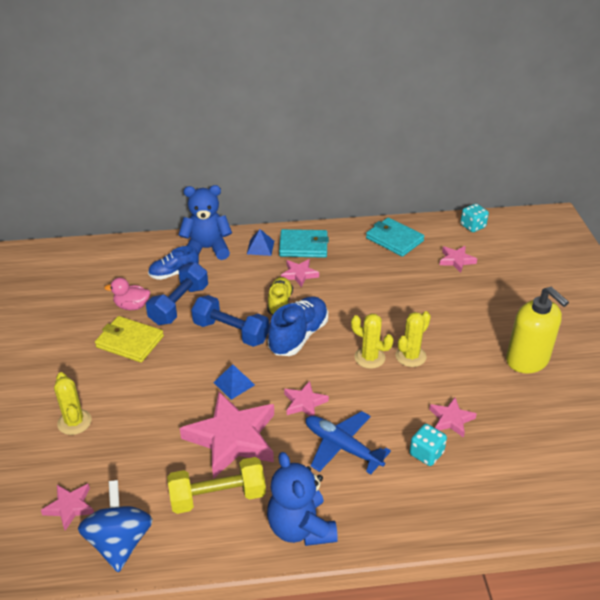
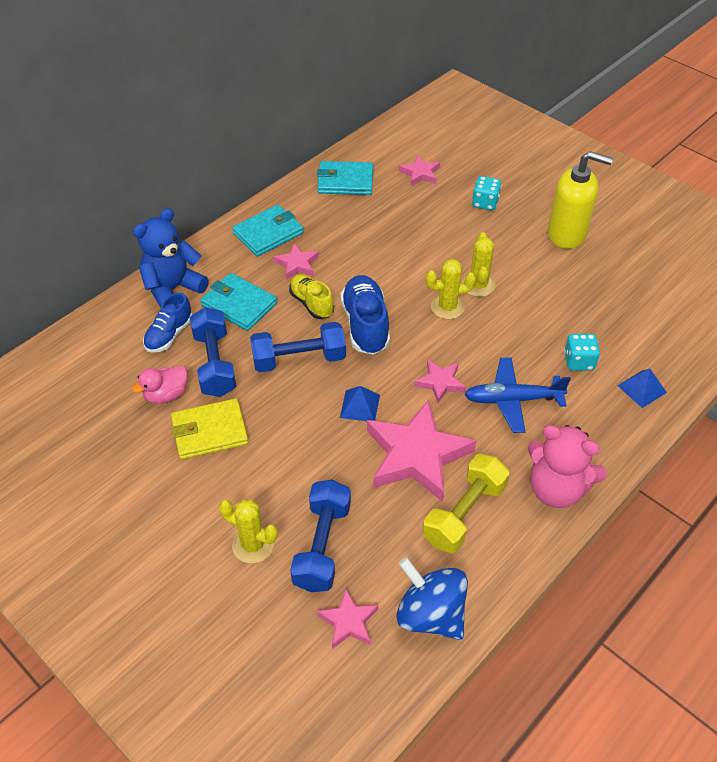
camera: 40 degrees left, 10 degrees up
blue pyramid [247,229,274,256] -> blue pyramid moved to [617,369,667,408]
blue teddy bear [267,452,338,546] -> pink teddy bear [528,425,607,508]
pink star [429,398,477,438] -> none
turquoise dice [460,204,489,232] -> turquoise dice moved to [472,176,502,211]
none -> turquoise wallet [200,273,277,331]
none -> blue dumbbell [290,480,351,592]

